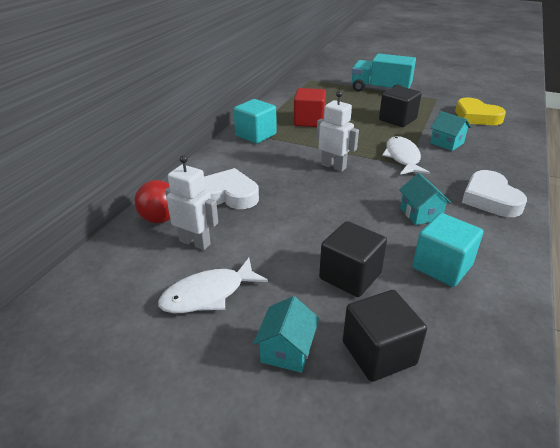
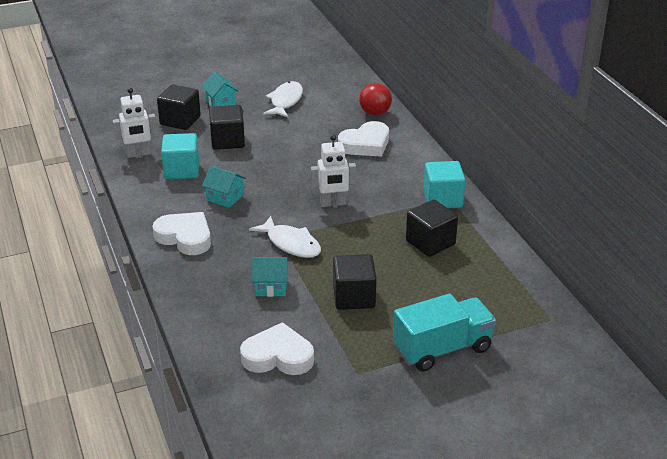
camera: 135 degrees right, 0 degrees up
white robot [165,155,218,250] -> white robot moved to [113,88,157,158]
red cube [293,88,326,127] -> black cube [406,200,458,257]
yellow heart [455,97,506,125] -> white heart [240,322,314,375]

